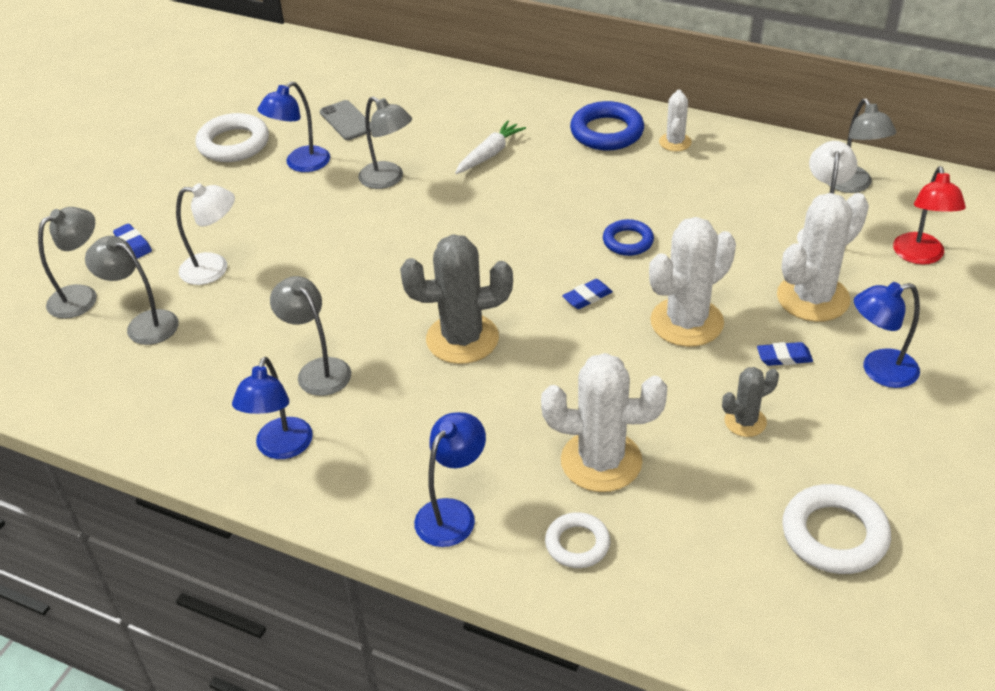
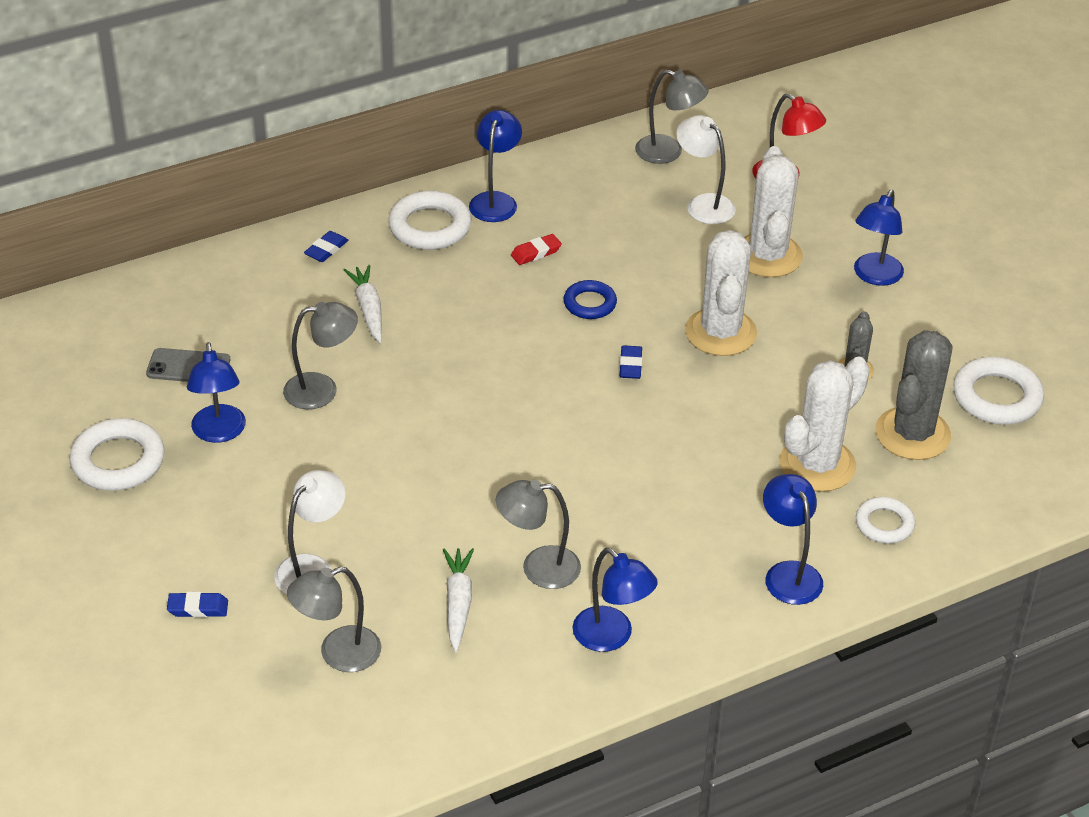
camera: 55 degrees left, 0 degrees up
grey lamp [38,207,97,319] -> none
grey cactus [400,234,513,364] -> grey cactus moved to [875,330,953,460]
blue ring [570,101,644,151] -> white ring [388,191,471,250]
white cactus [659,90,692,151] -> blue lamp [469,110,522,222]
blue eraser [757,342,813,366] -> blue eraser moved to [304,231,348,262]
none -> white carrot [443,548,474,652]
none -> red eraser [511,234,562,265]

